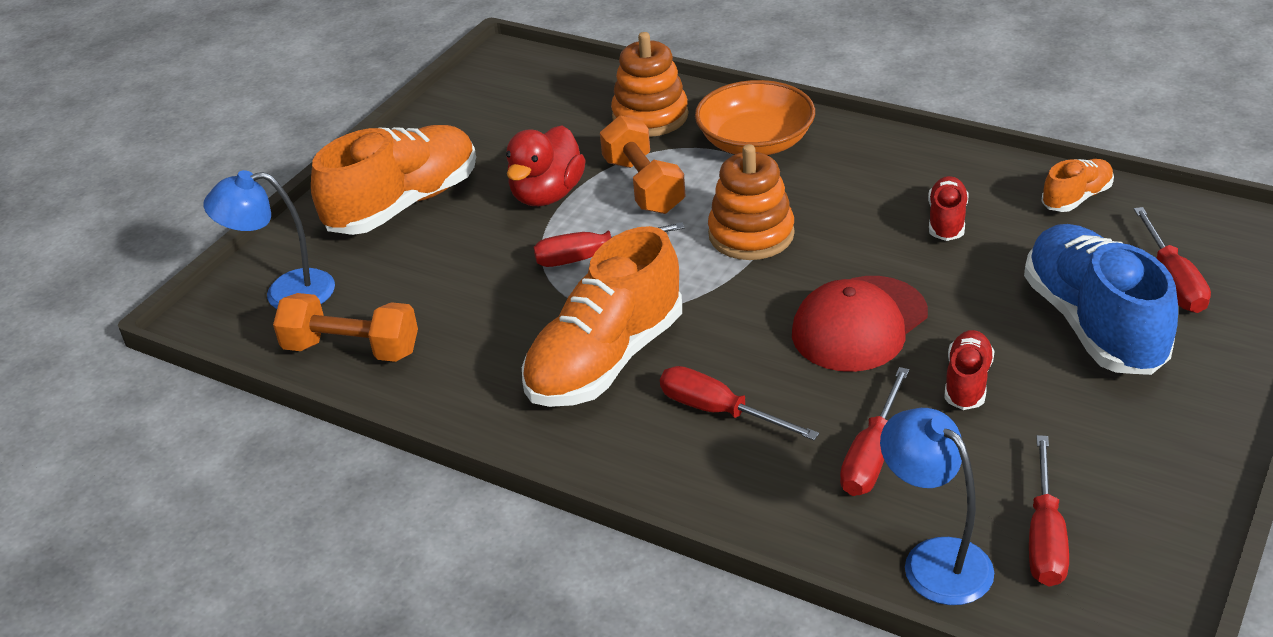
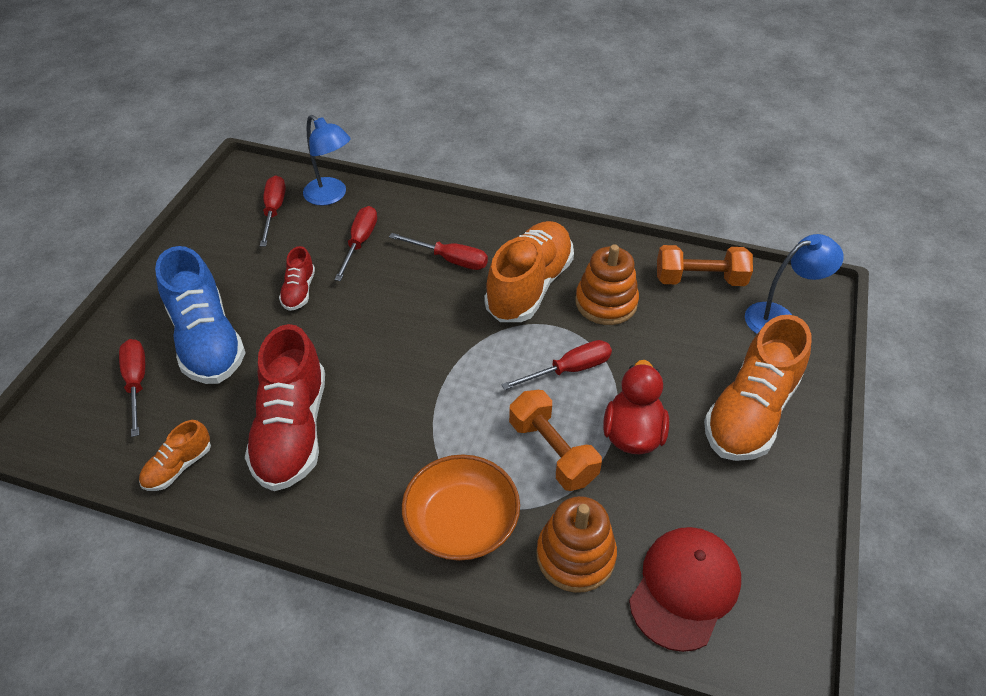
camera: 165 degrees right, 10 degrees up
orange stacking toy [708,144,795,260] -> orange stacking toy moved to [575,244,639,325]
red cap [792,276,928,372] -> red cap moved to [629,527,741,652]
red shoe [928,176,969,241] -> red shoe [245,324,325,491], size x2.07

